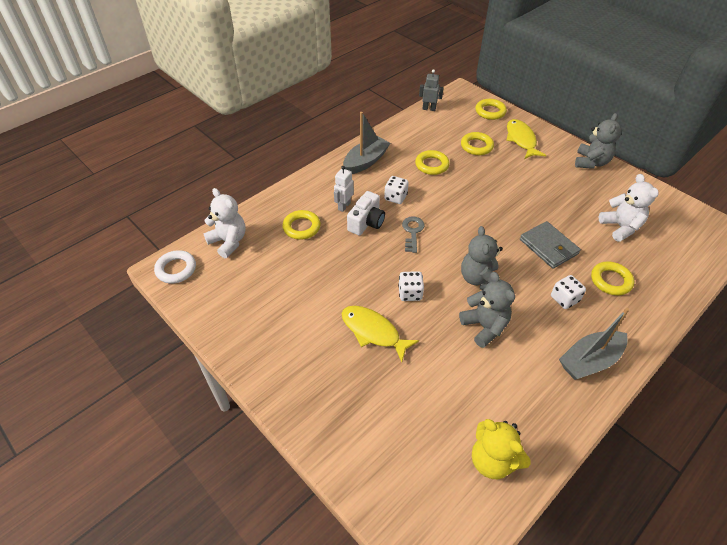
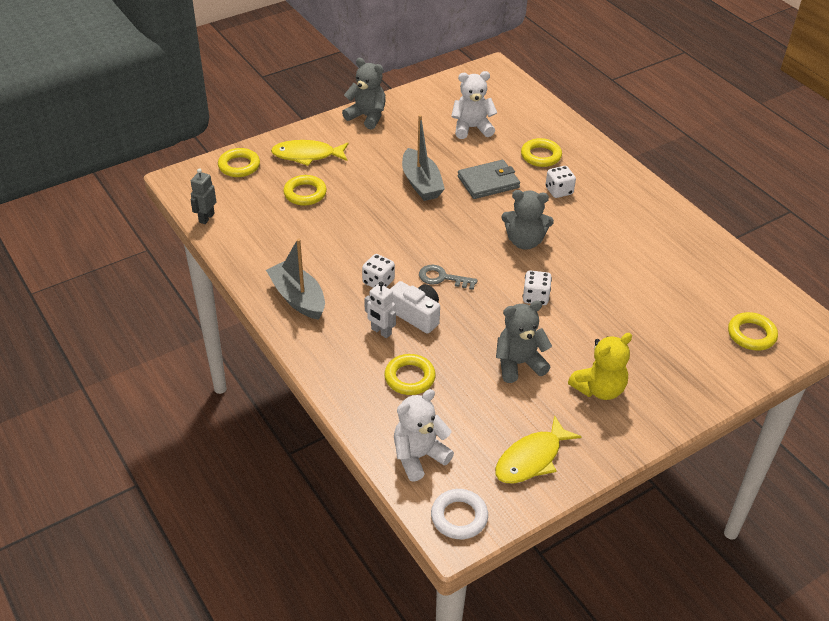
camera: 80 degrees left, 5 degrees down
yellow fish [342,306,419,362] -> yellow fish moved to [495,415,582,483]
yellow ring [415,150,450,175] -> yellow ring moved to [728,312,778,350]
grey teddy bear [459,272,515,348] -> grey teddy bear moved to [496,301,552,383]
yellow teddy bear [472,419,531,479] -> yellow teddy bear moved to [568,333,632,400]
grey boat [559,308,629,380] -> grey boat moved to [402,115,445,201]

